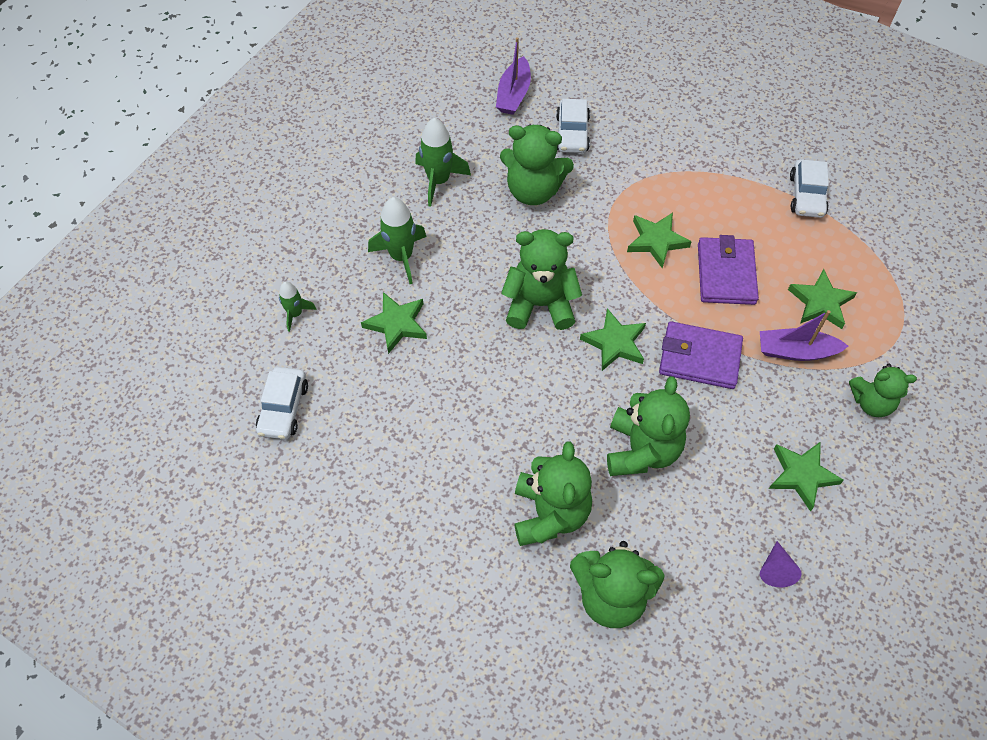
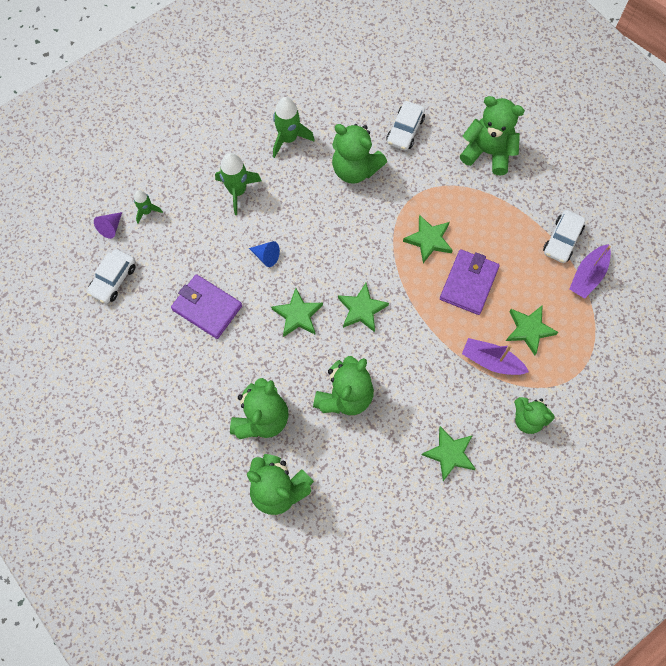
camera: 20 degrees right, 10 degrees up
green star [361,292,427,354] -> green star moved to [271,288,323,337]
purple boat [496,37,531,115] -> purple boat moved to [569,244,611,299]
green teddy bear [501,229,582,330] -> green teddy bear moved to [460,96,525,176]
purple wallet [659,321,743,389] -> purple wallet moved to [171,274,242,339]
purple cone [760,541,801,587] -> purple cone moved to [94,212,122,239]
none -> blue cone [249,241,280,267]

